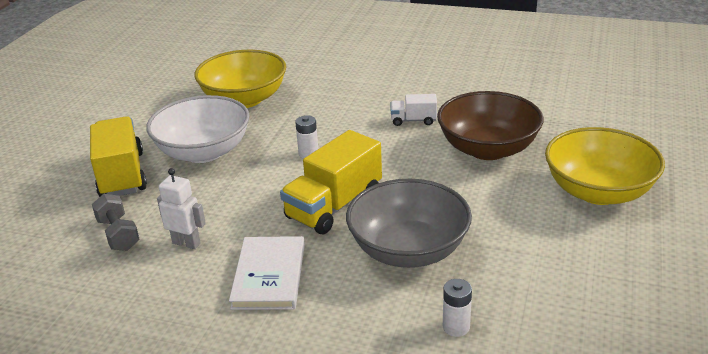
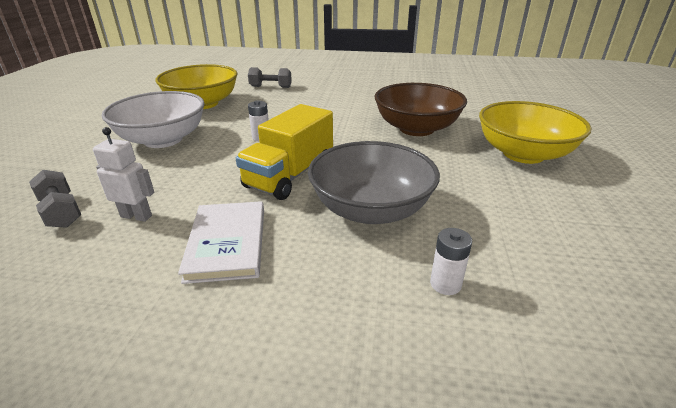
camera: 10 degrees left, 0 degrees up
yellow truck [90,116,147,197] -> none
white truck [391,94,437,126] -> none
none -> grey dumbbell [248,67,292,88]

